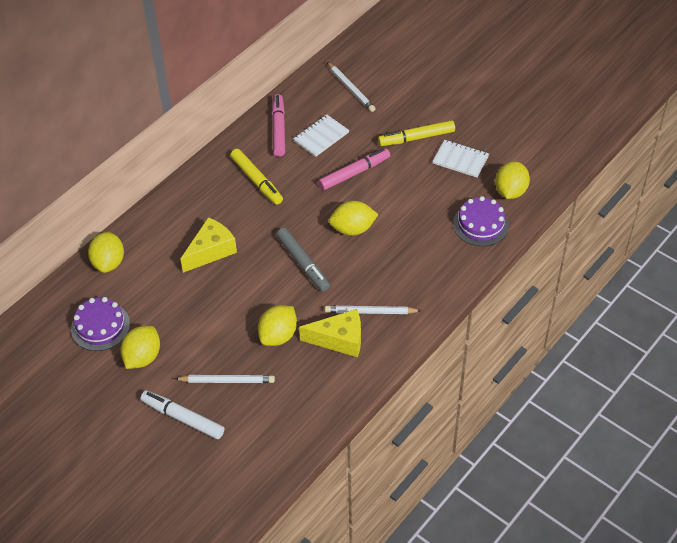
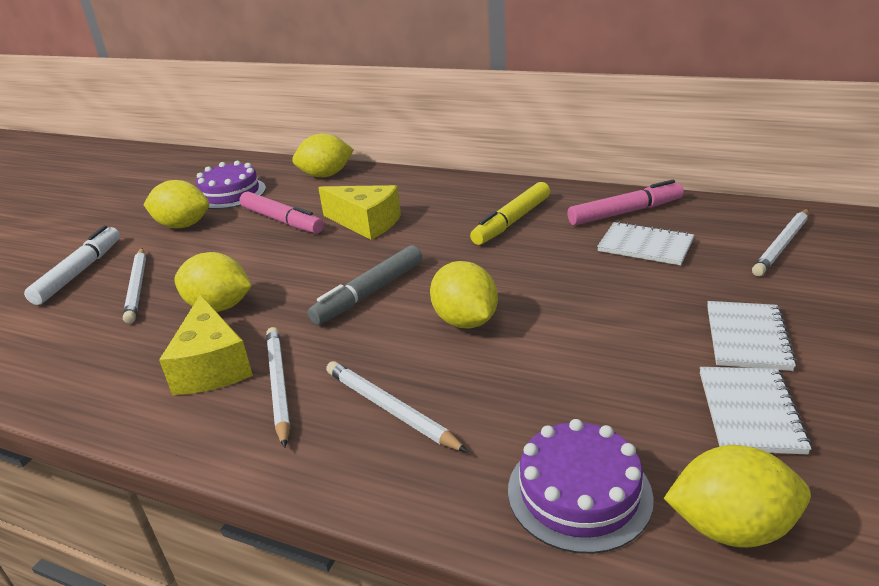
camera: 75 degrees right, 20 degrees down
pink marker [318,148,390,190] -> pink marker moved to [239,191,324,233]
yellow marker [378,120,455,146] -> white notebook [707,301,797,371]
none -> white pencil [326,361,468,452]

